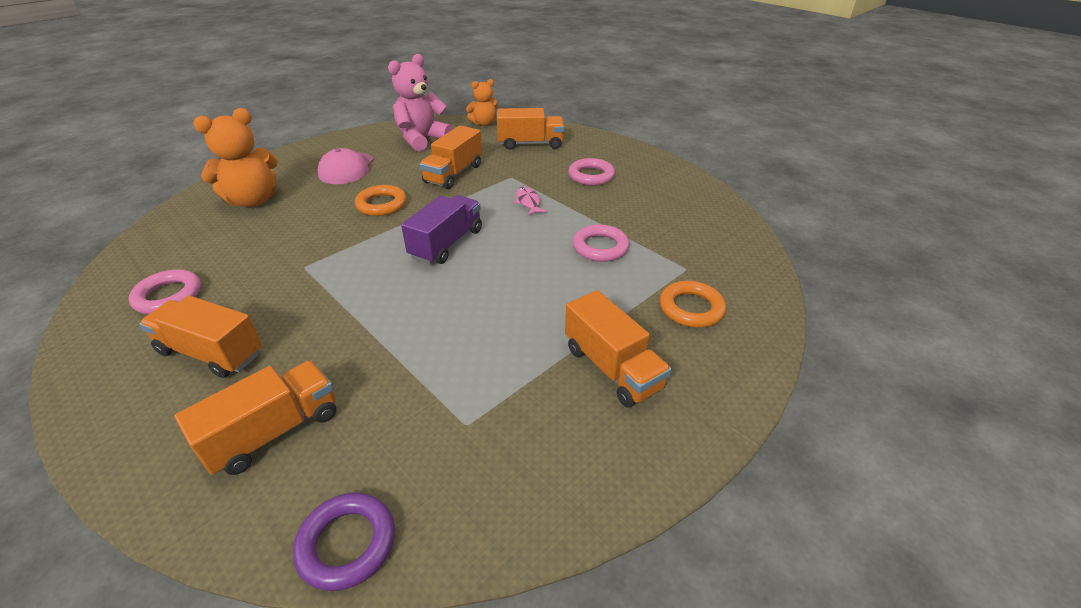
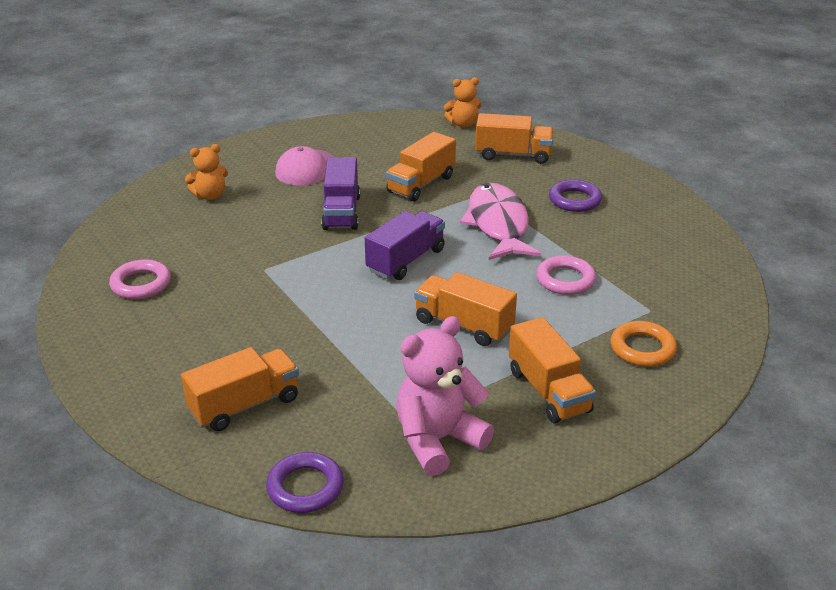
camera: 10 degrees right, 5 degrees down
orange truck [139,296,262,378] -> orange truck moved to [414,272,517,346]
orange teddy bear [193,108,278,207] -> orange teddy bear [185,144,228,200], size x0.60
orange ring [355,185,407,216] -> purple truck [321,157,360,230]
pink teddy bear [388,54,453,151] -> pink teddy bear moved to [396,316,494,476]
pink fish [514,187,547,215] -> pink fish [460,183,541,260], size x2.38
pink ring [568,158,615,186] -> purple ring [549,180,602,212]

